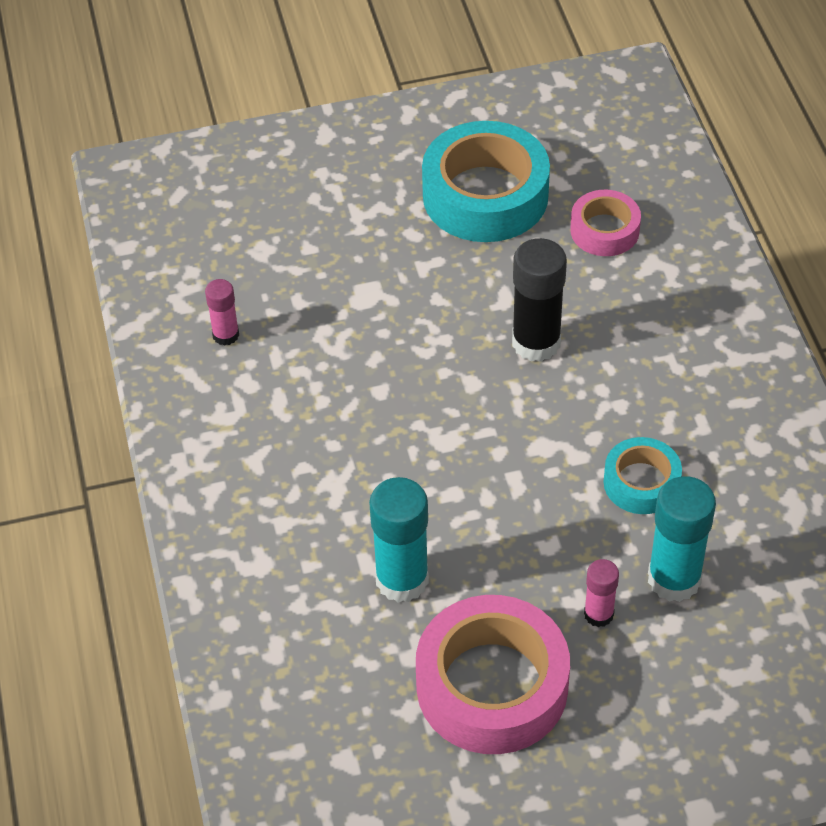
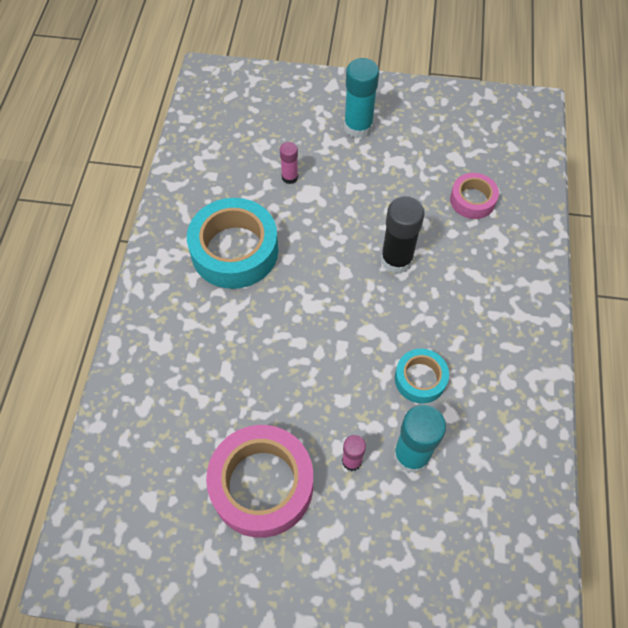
camera: 20 degrees right, 10 degrees up
pink glue stick [205,279,239,346] -> pink glue stick moved to [280,142,298,184]
turquoise glue stick [369,477,429,603] -> turquoise glue stick moved to [344,58,379,138]
turquoise tape [422,121,550,242] -> turquoise tape moved to [187,198,278,289]

